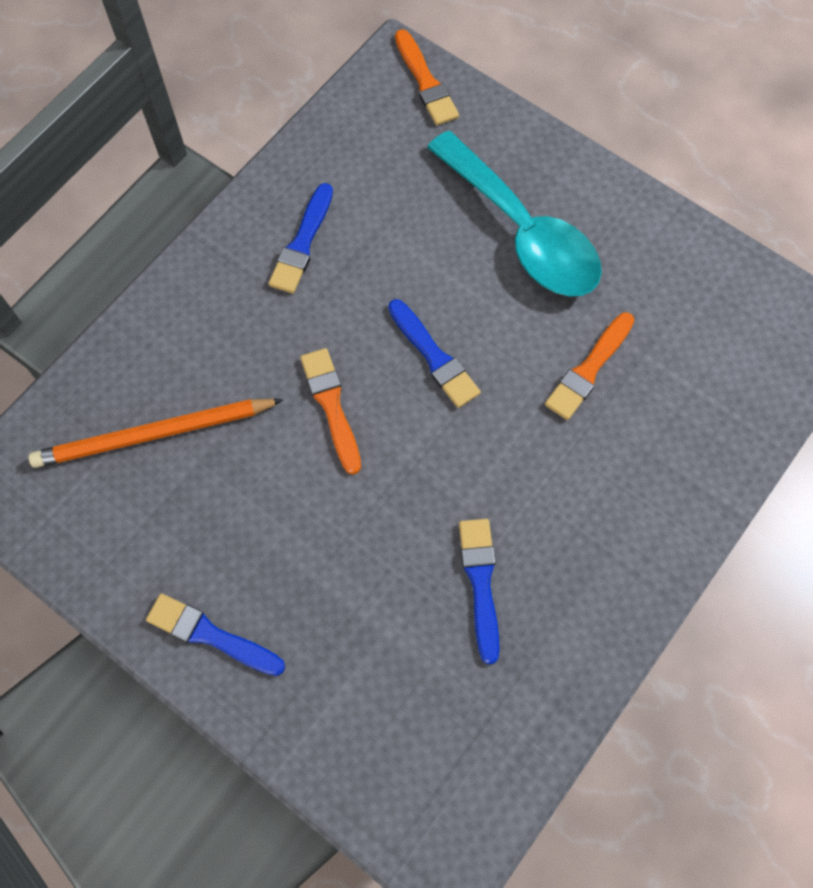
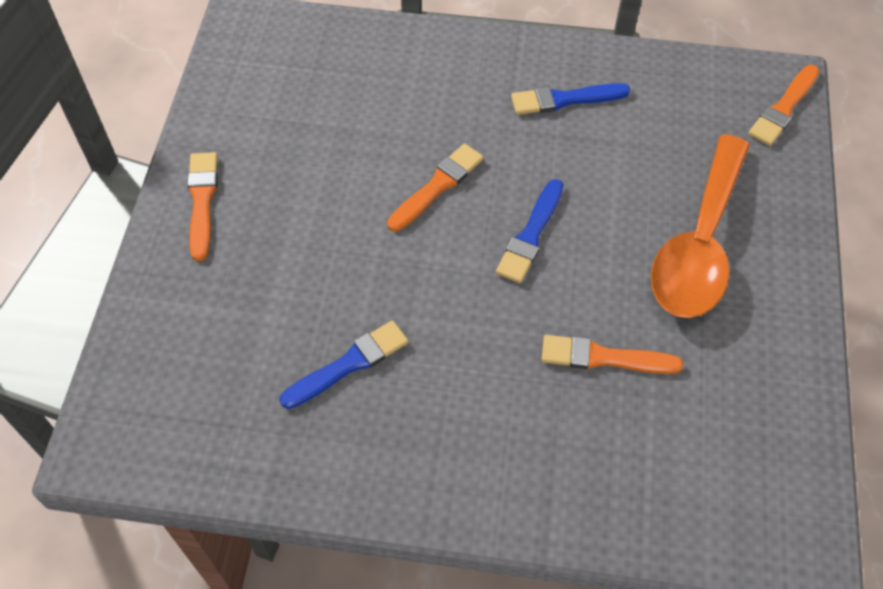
camera: 60 degrees right, 10 degrees down
orange pencil [29,399,283,468] -> none
blue brush [146,593,285,676] -> orange brush [187,152,218,261]
turquoise spoon [427,131,602,296] -> orange spoon [651,134,750,318]

